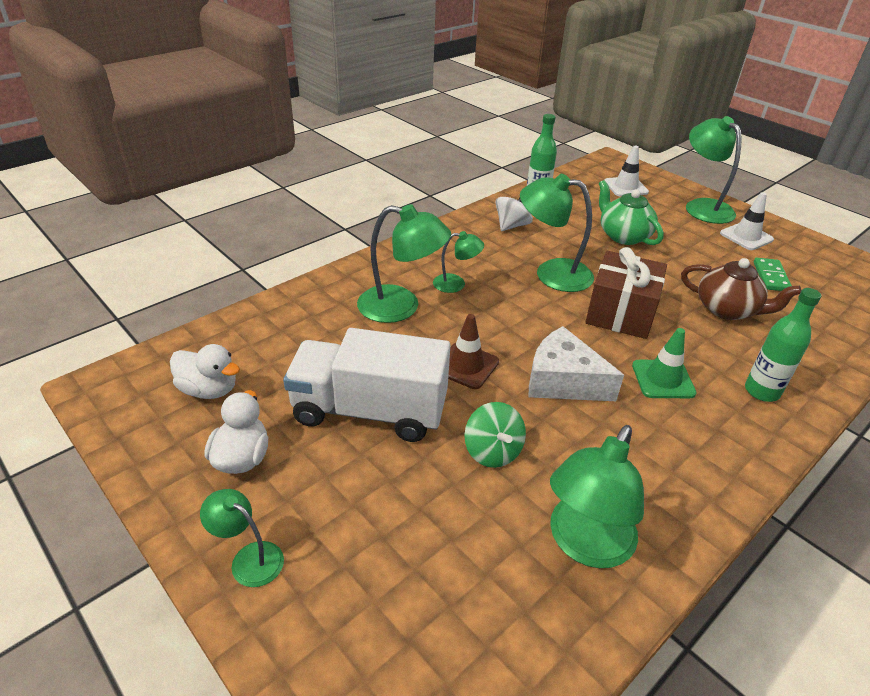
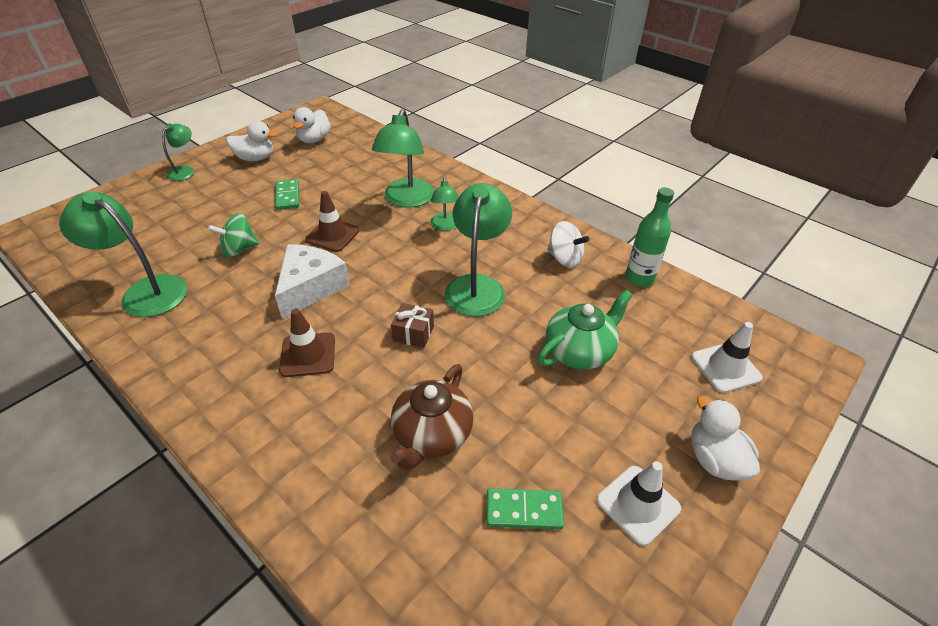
camera: 85 degrees right, 5 degrees up
white truck [283,328,451,442] -> green domino [275,179,300,210]
brown gift [585,247,667,339] -> brown gift [391,303,434,348], size x0.48
green traffic cone [632,328,696,398] -> brown traffic cone [279,309,335,377]
green lamp [686,116,742,224] -> white duck [691,396,760,481]
green bottle [745,288,821,402] -> none

